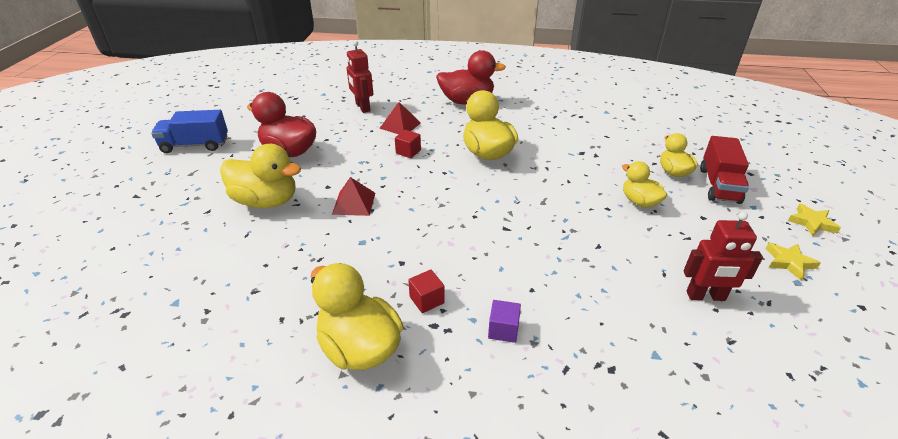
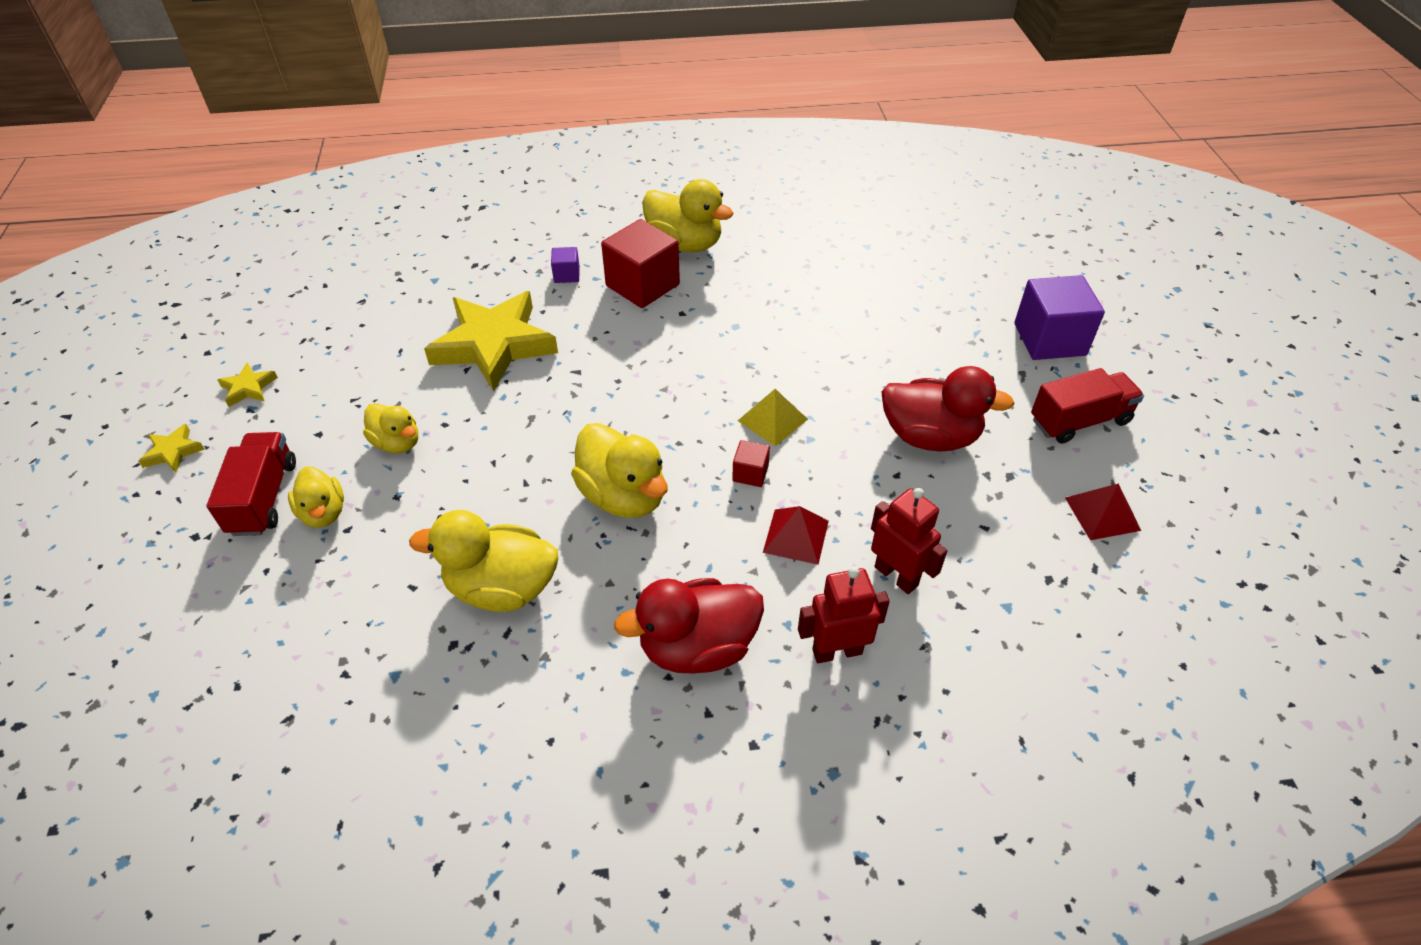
camera: 165 degrees right, 10 degrees up
blue truck [151,110,228,153] -> red truck [1031,368,1144,444]
yellow duck [220,144,301,208] -> yellow duck moved to [409,510,558,612]
red pyramid [332,177,375,216] -> red pyramid moved to [1065,483,1141,540]
red cube [408,270,445,313] -> red cube [601,219,680,308], size x2.13
red robot [684,212,763,301] -> red robot moved to [798,567,890,663]
none -> yellow star [424,291,558,391]
none -> yellow pyramid [738,389,808,446]
none -> purple cube [1014,275,1105,360]

